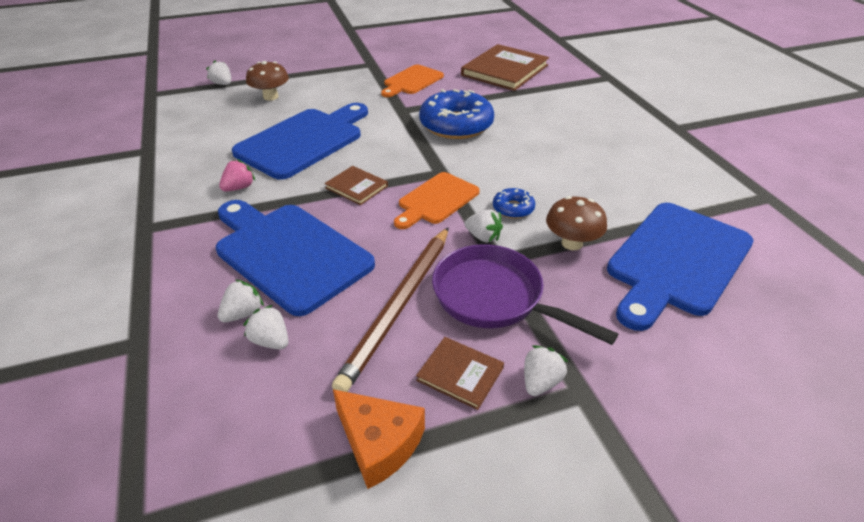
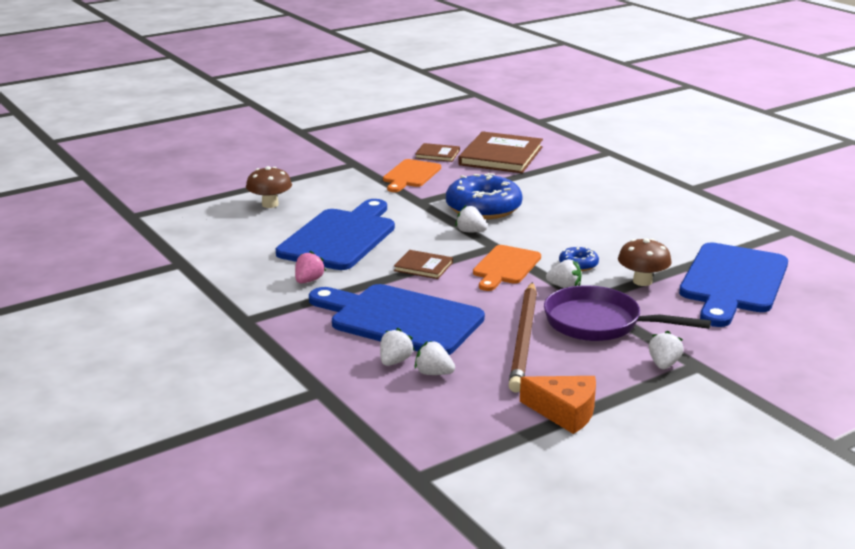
camera: 15 degrees left, 15 degrees down
white strawberry [206,60,231,85] -> white strawberry moved to [455,205,487,232]
brown book [416,337,504,410] -> brown book moved to [415,143,460,162]

